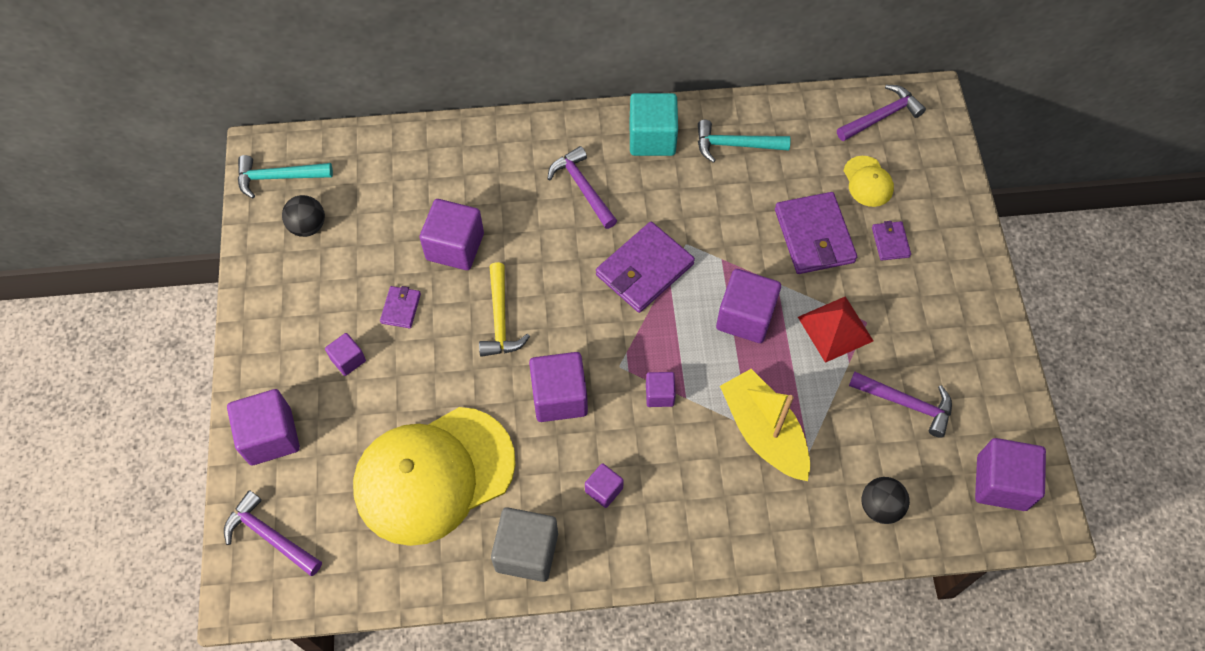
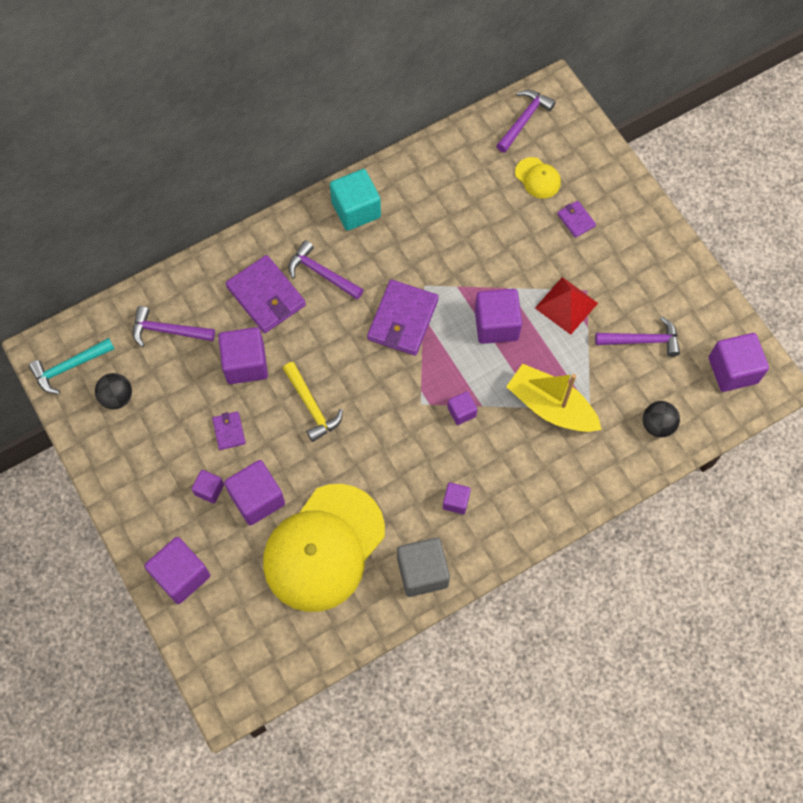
camera: 25 degrees left, 5 degrees up
purple hammer [224,490,322,576] -> purple hammer moved to [133,306,215,347]
purple cube [529,352,588,422] -> purple cube moved to [224,460,285,526]
turquoise hammer [698,120,791,163] -> none
purple wallet [775,192,857,274] -> purple wallet moved to [226,255,306,333]

